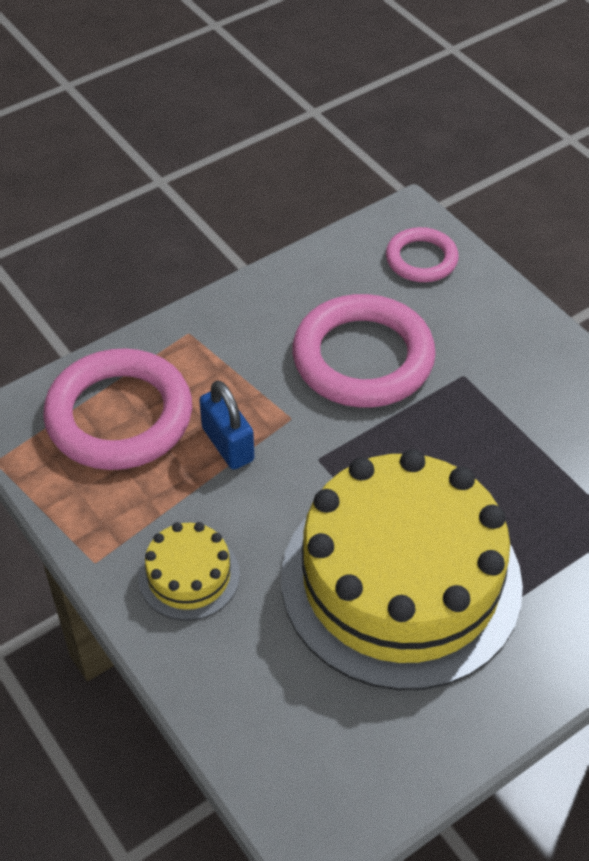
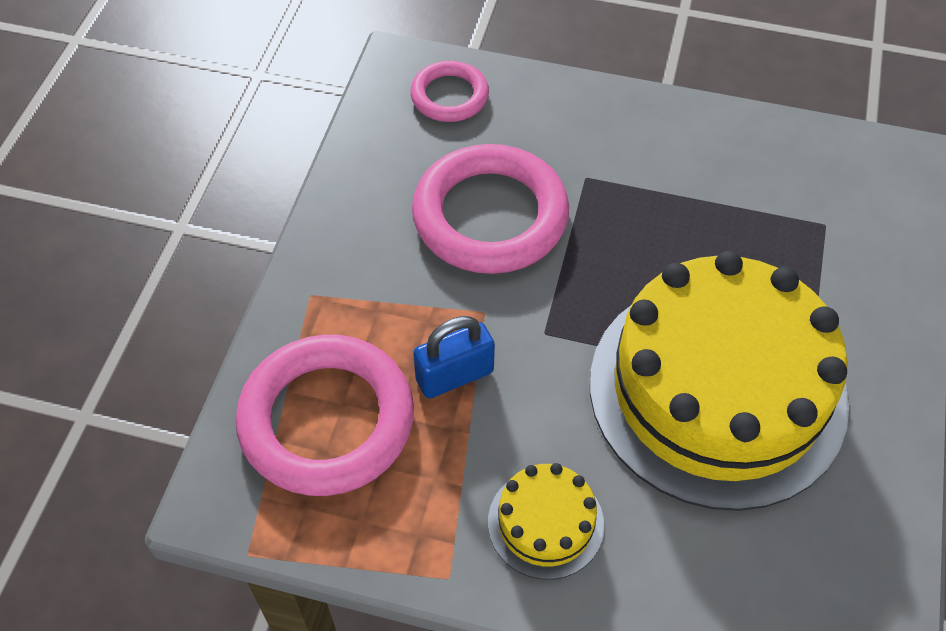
camera: 40 degrees left, 5 degrees up
blue padlock [199,380,254,470] -> blue padlock turned 45 degrees counterclockwise [413,316,495,399]

